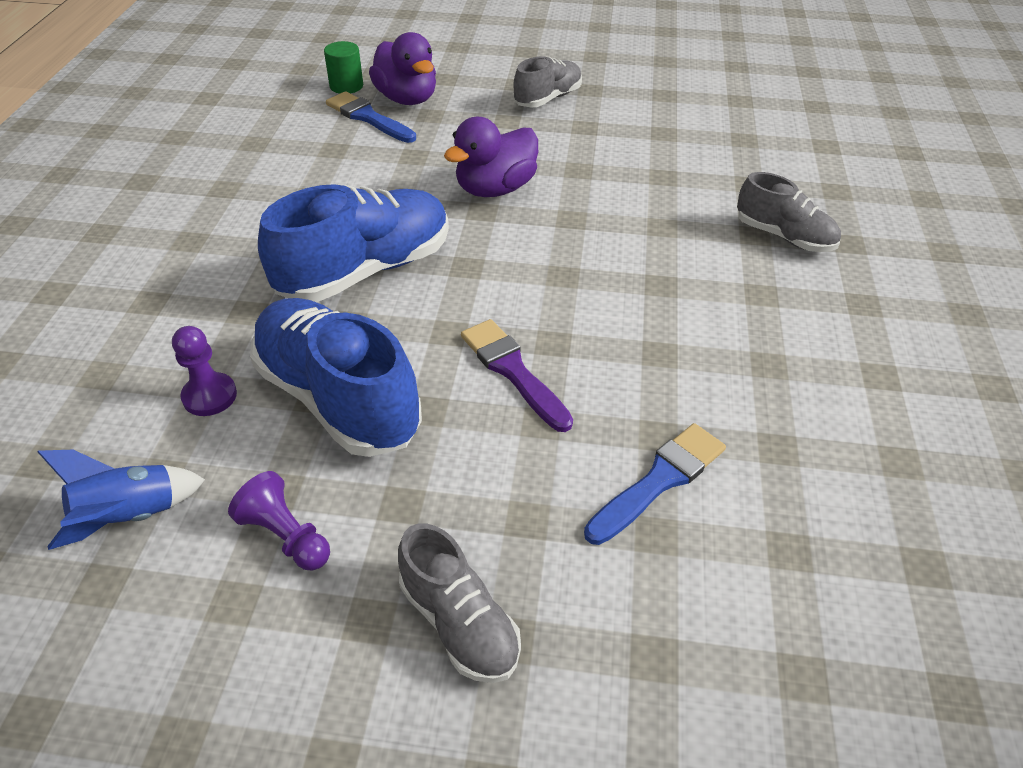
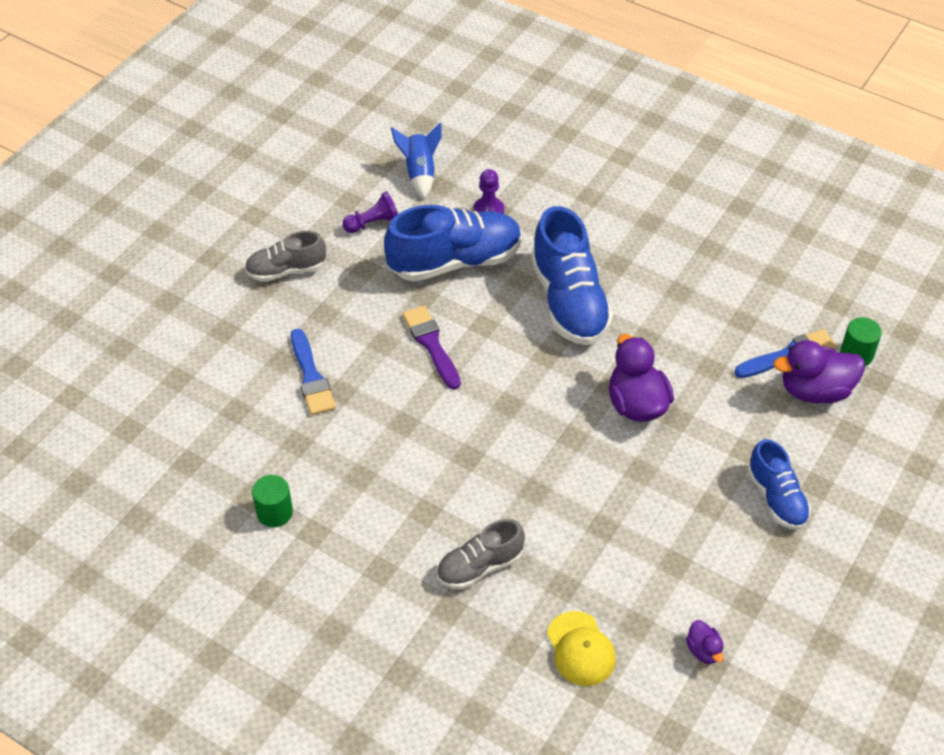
camera: 115 degrees right, 5 degrees up
purple brush [461,319,573,432] -> purple brush turned 105 degrees counterclockwise [402,306,461,390]
grey shoe [513,56,582,108] -> blue shoe [748,439,811,529]
none -> green cylinder [252,475,293,527]
none -> yellow cap [547,611,616,686]
none -> purple duck [686,620,724,664]

